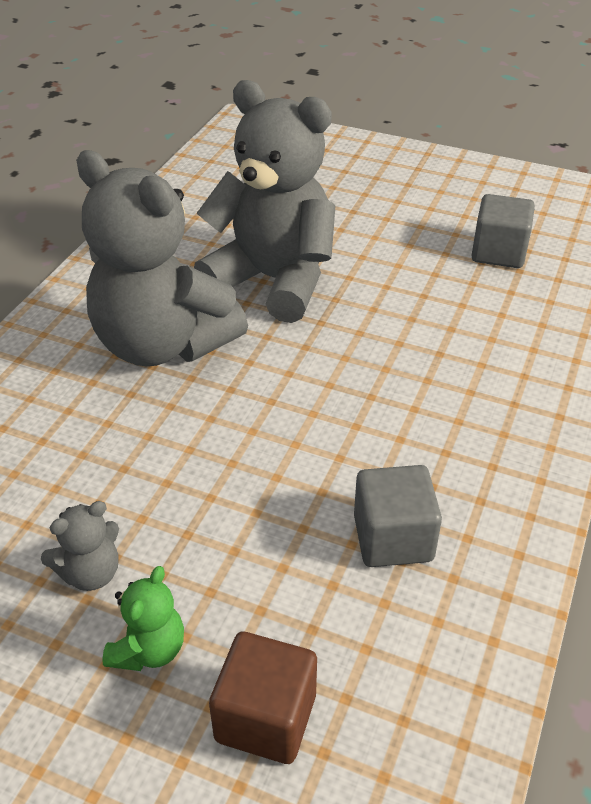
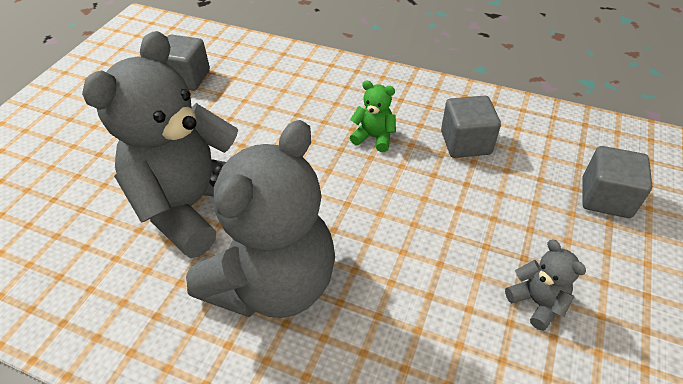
camera: 90 degrees left, 5 degrees up
green teddy bear [102,566,184,671] -> green teddy bear moved to [350,80,396,152]
brown cube [209,632,317,764] -> grey cube [583,146,652,218]

